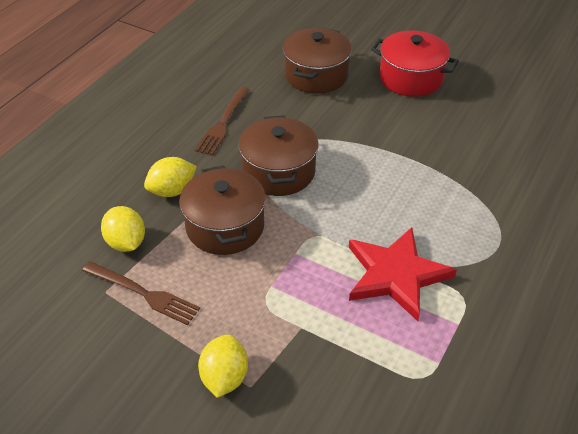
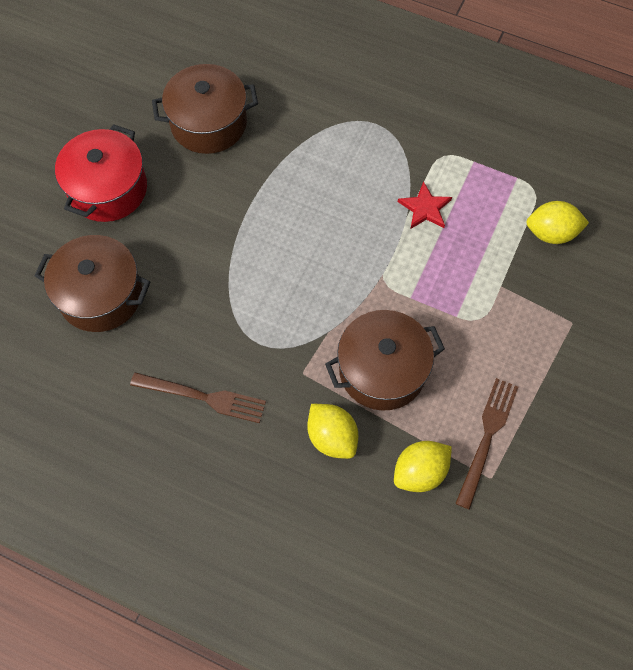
camera: 95 degrees left, 20 degrees up
yellow lemon [198,334,248,398] -> yellow lemon moved to [526,201,589,244]
brown pot [238,115,319,196] -> brown pot moved to [152,64,258,154]
red star [349,227,457,321] -> red star [398,181,452,229], size x0.51

